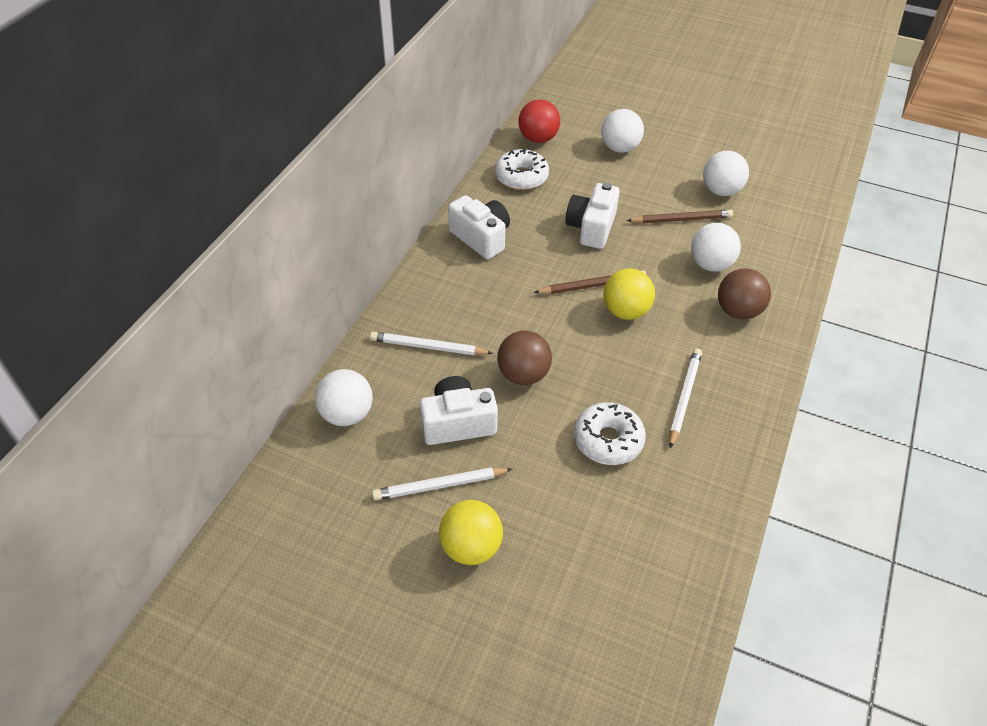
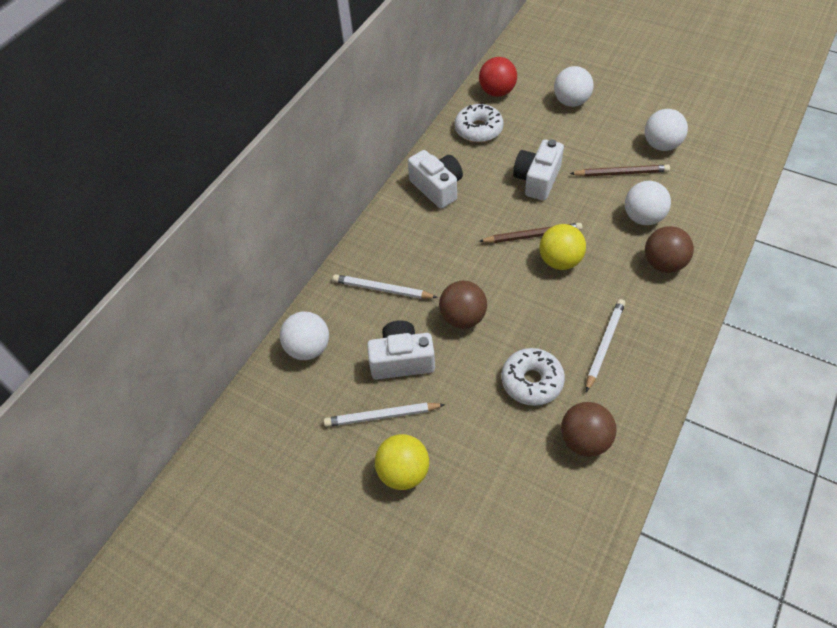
camera: 10 degrees right, 5 degrees up
none -> brown ball [561,402,617,457]

